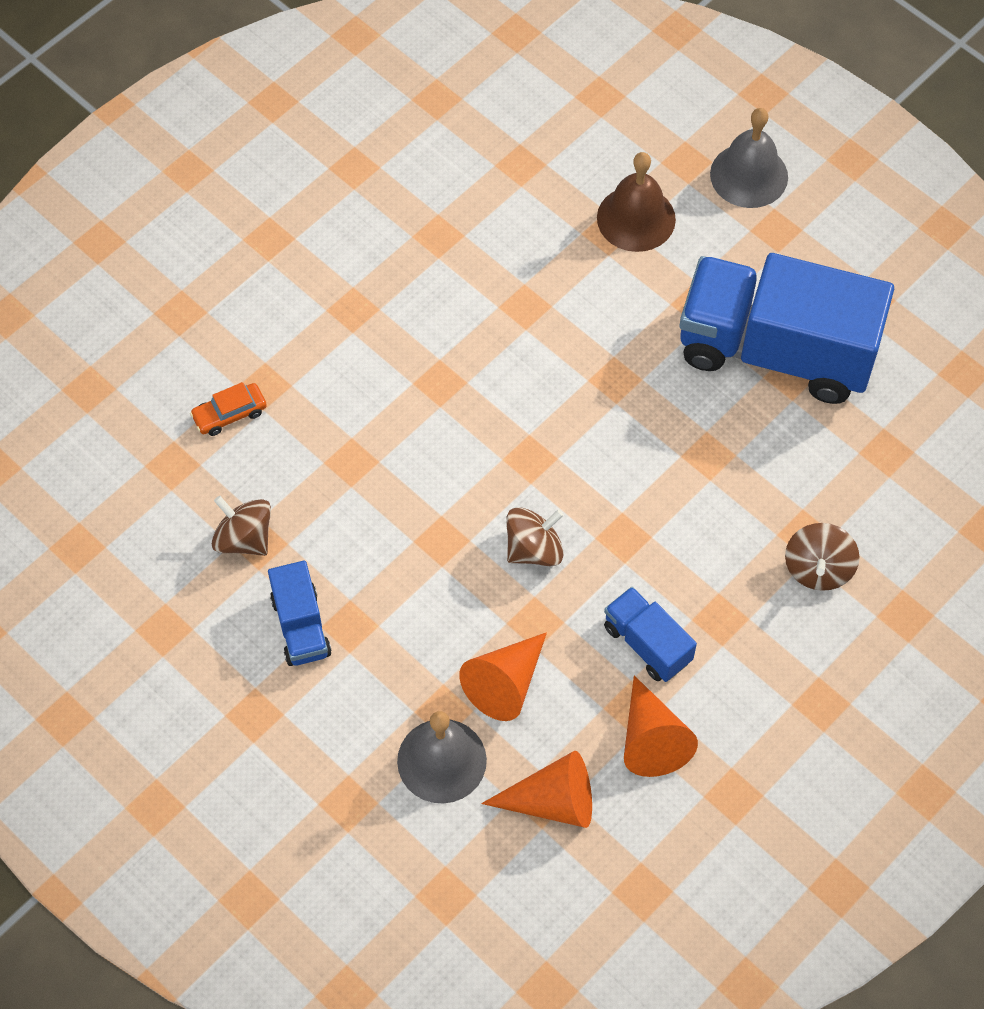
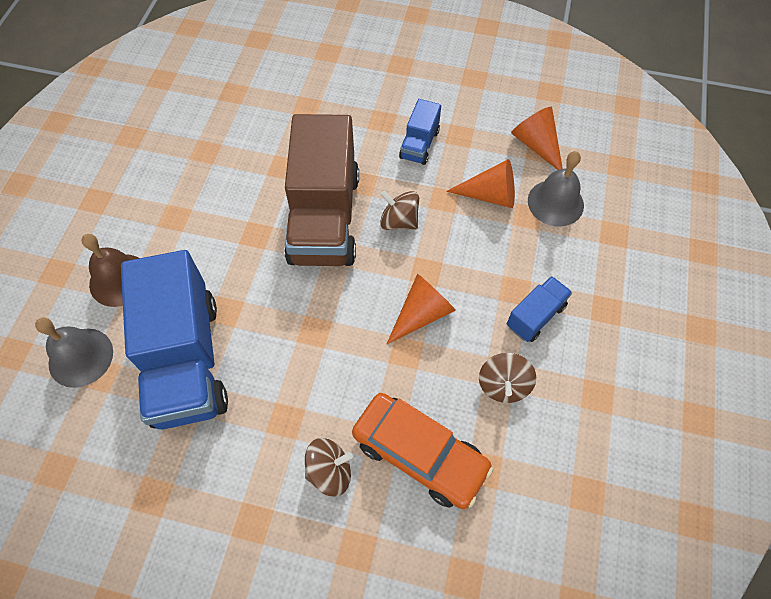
camera: 120 degrees left, 0 degrees up
orange car [190,382,267,436] -> orange car [352,393,493,509], size x2.24
orange cone [624,675,698,777] -> orange cone moved to [387,274,456,344]
blue truck [680,253,894,404] -> blue truck moved to [121,250,228,429]
grey bell [710,108,788,208] -> grey bell moved to [35,318,113,388]
brown spinning top [785,523,860,591] -> brown spinning top moved to [305,438,353,497]
none -> brown truck [284,114,359,266]

